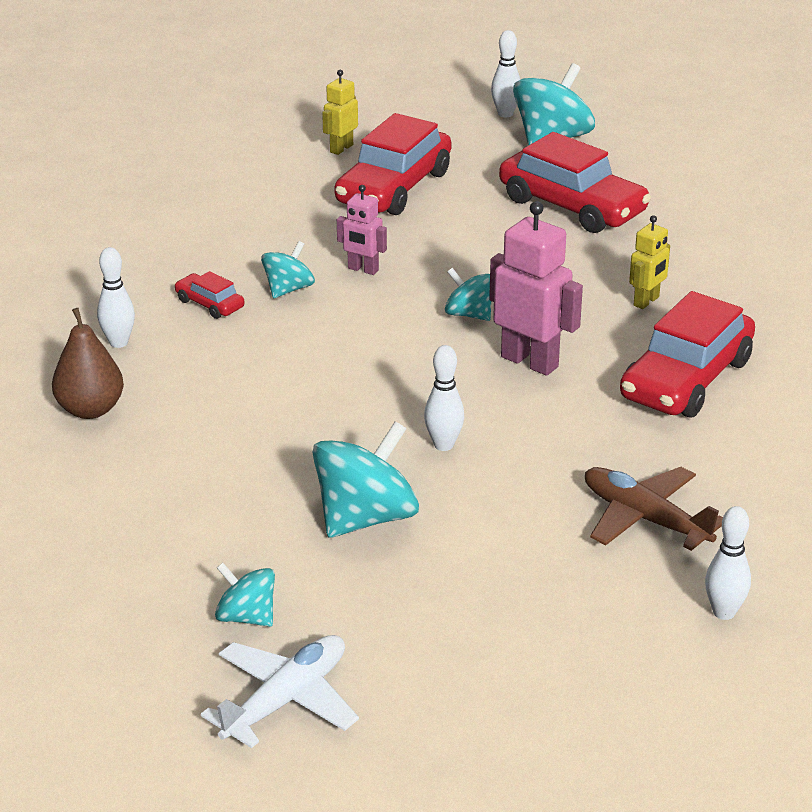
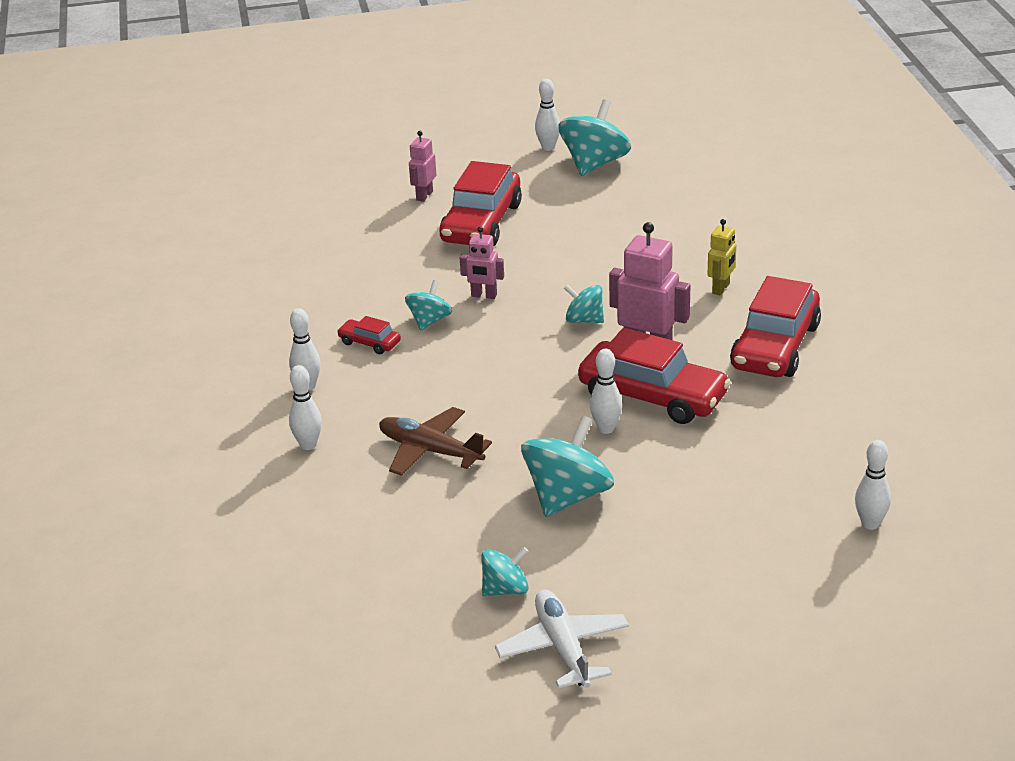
camera: 10 degrees left, 0 degrees up
brown pear [52,308,124,419] -> white bowling pin [289,365,322,450]
white plane [201,635,359,748] -> white plane turned 45 degrees counterclockwise [495,590,629,688]
turquoise spinning top [215,563,275,627] -> turquoise spinning top turned 135 degrees clockwise [481,547,529,596]
yellow robot [322,70,358,155] -> pink robot [409,131,437,202]
red car [499,132,651,233] -> red car moved to [578,328,731,424]
brown plane [585,467,723,551] -> brown plane moved to [379,407,492,476]

